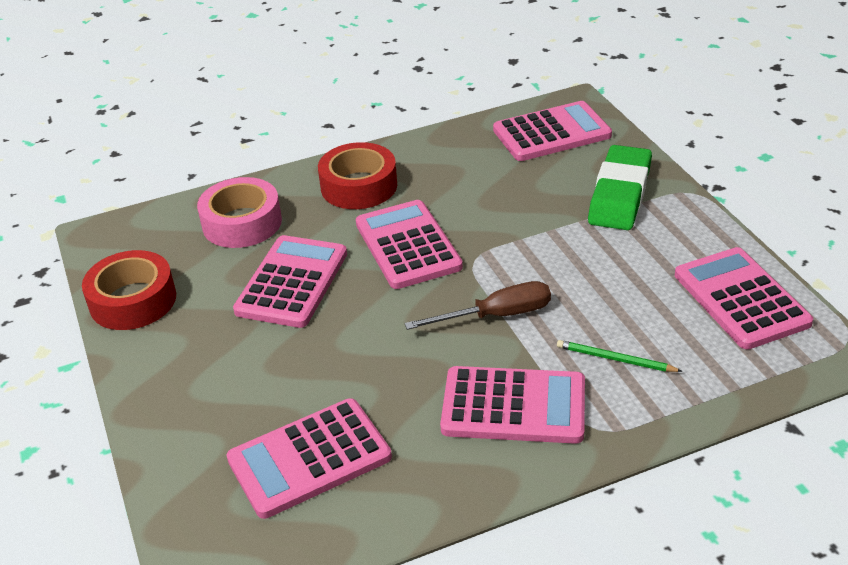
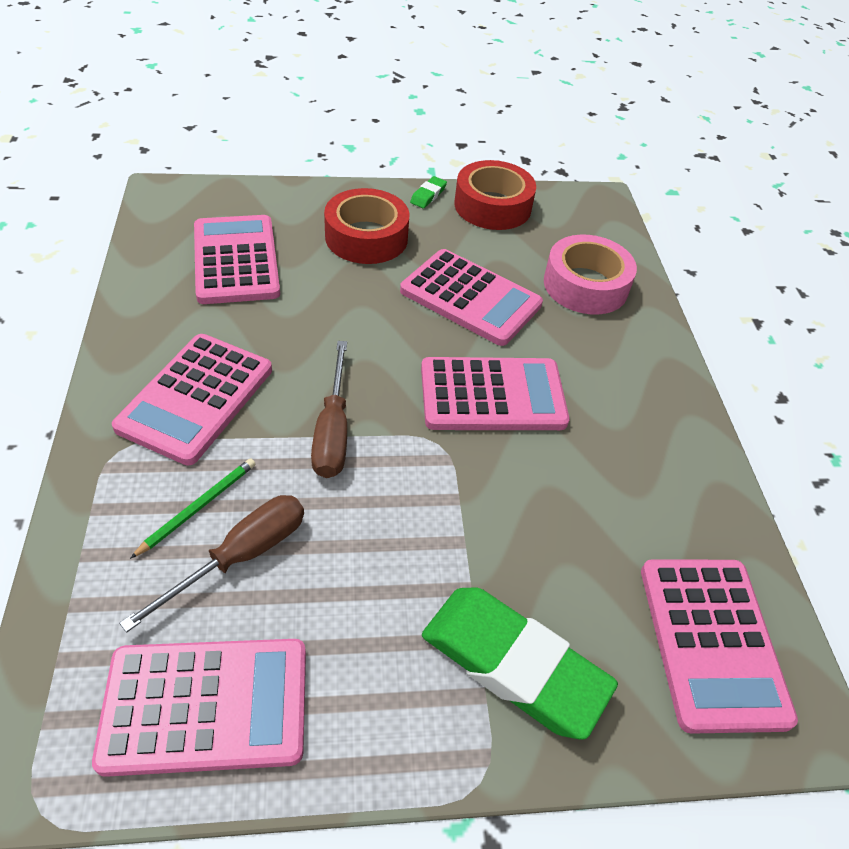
camera: 100 degrees right, 10 degrees up
red tape [318,142,397,209] -> red tape moved to [324,188,410,264]
none -> brown screwdriver [119,495,304,633]
none -> green eraser [410,176,447,208]

